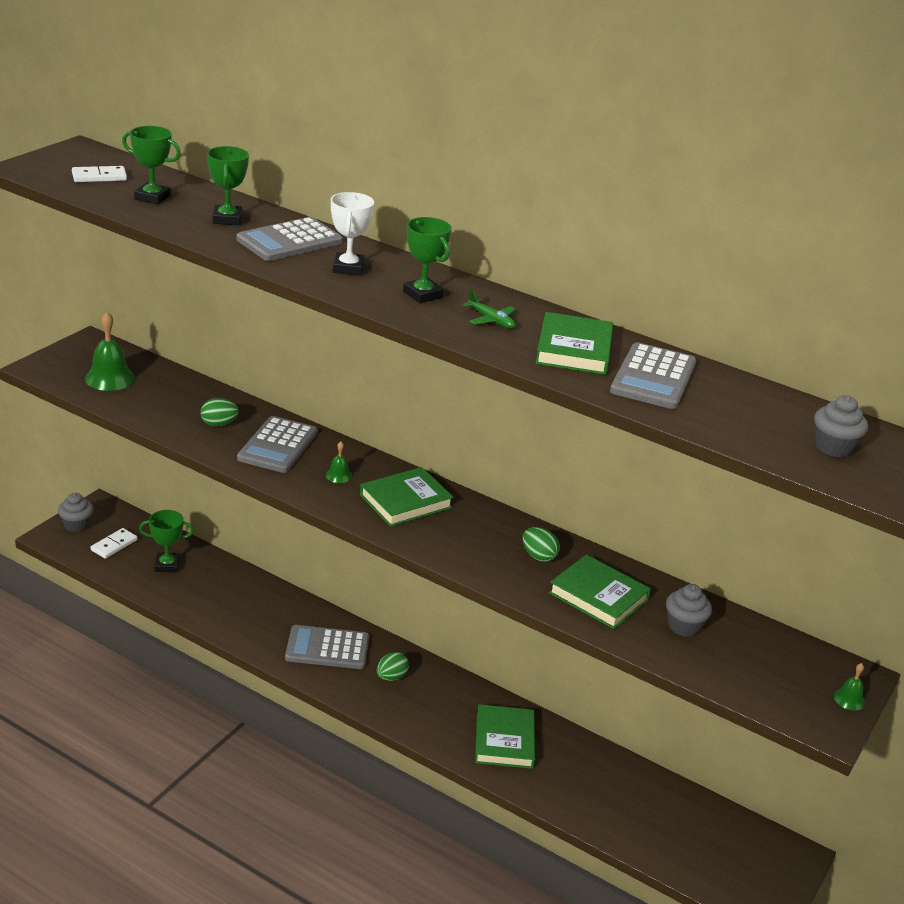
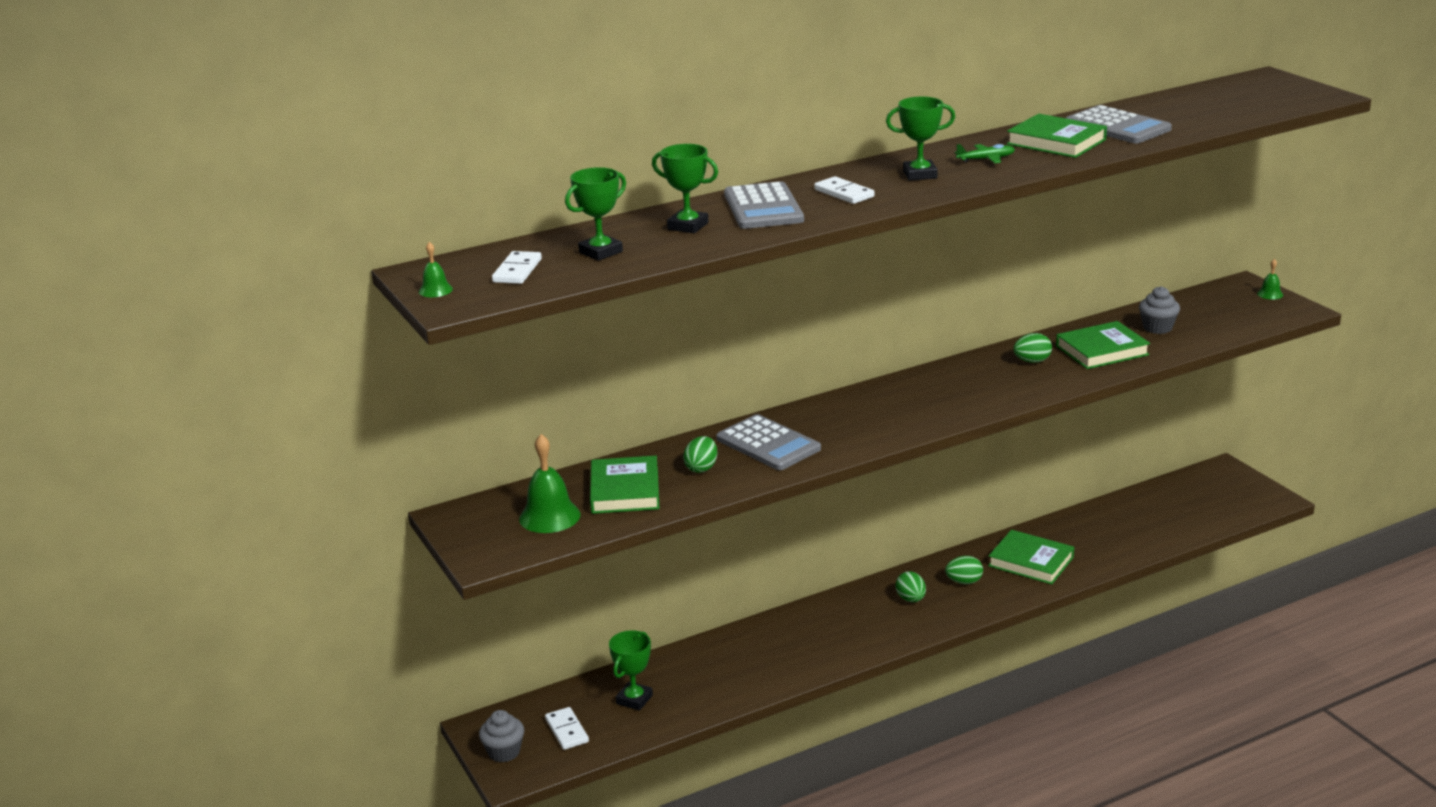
camera: 55 degrees left, 5 degrees down
grey calculator [285,625,369,669] -> none
green bell [326,442,352,483] -> green bell moved to [419,242,453,297]
white trophy [331,192,374,276] -> white domino [814,176,875,204]
green book [360,467,454,527] -> green book moved to [590,456,660,514]
grey cupcake [814,395,868,458] -> none
none -> green egg [945,556,983,584]

